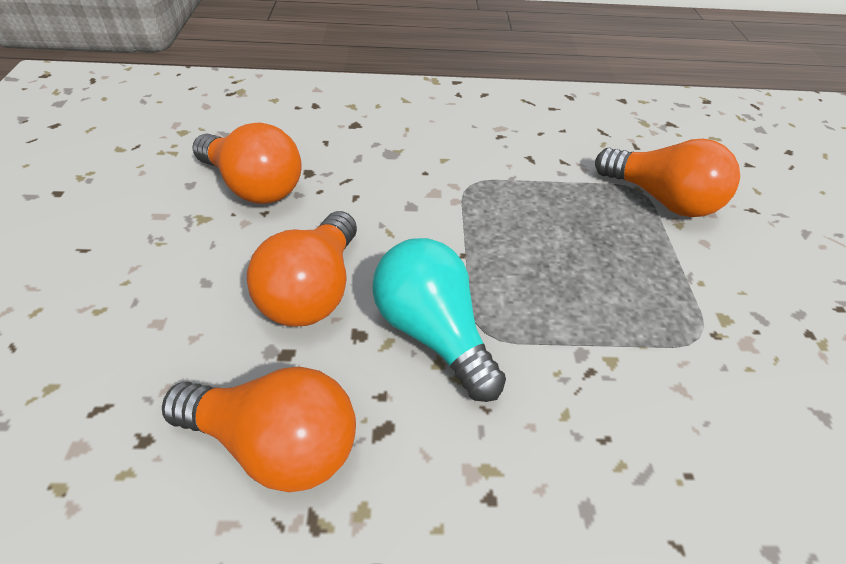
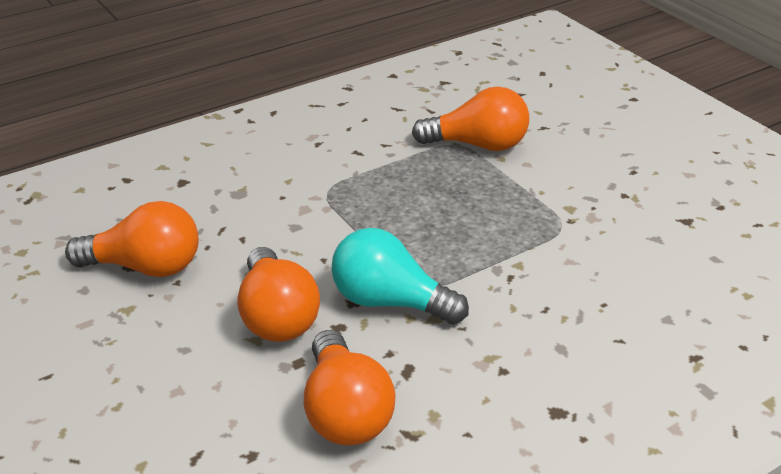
camera: 30 degrees left, 10 degrees down
orange light bulb [162,367,356,492] -> orange light bulb turned 90 degrees clockwise [304,330,396,445]

